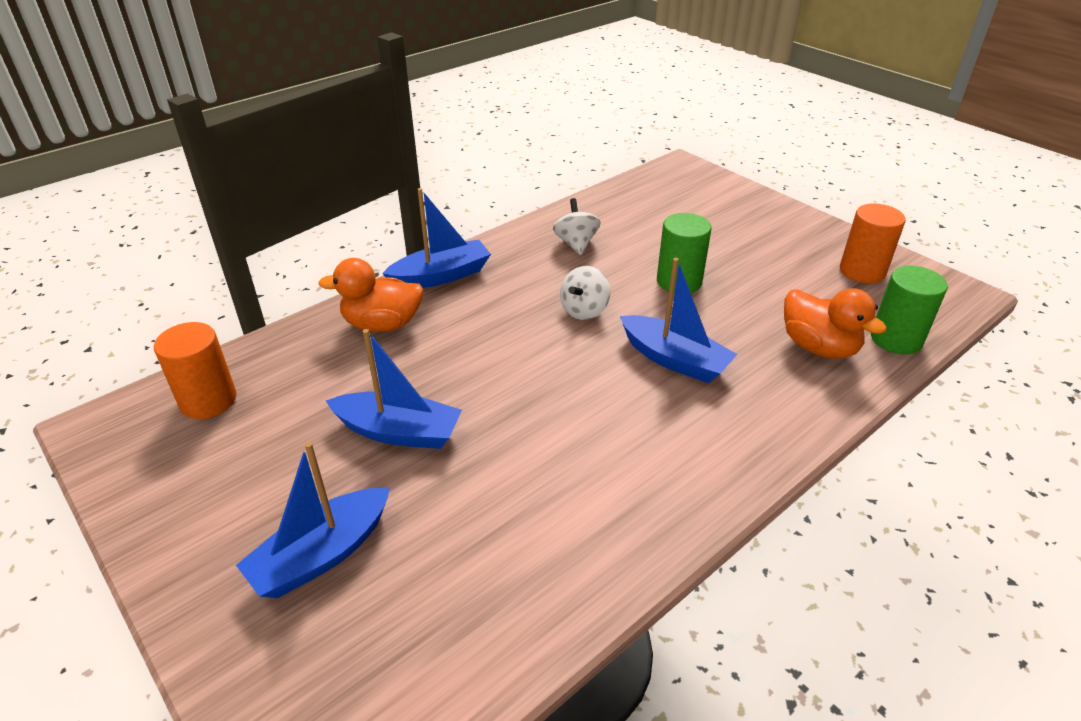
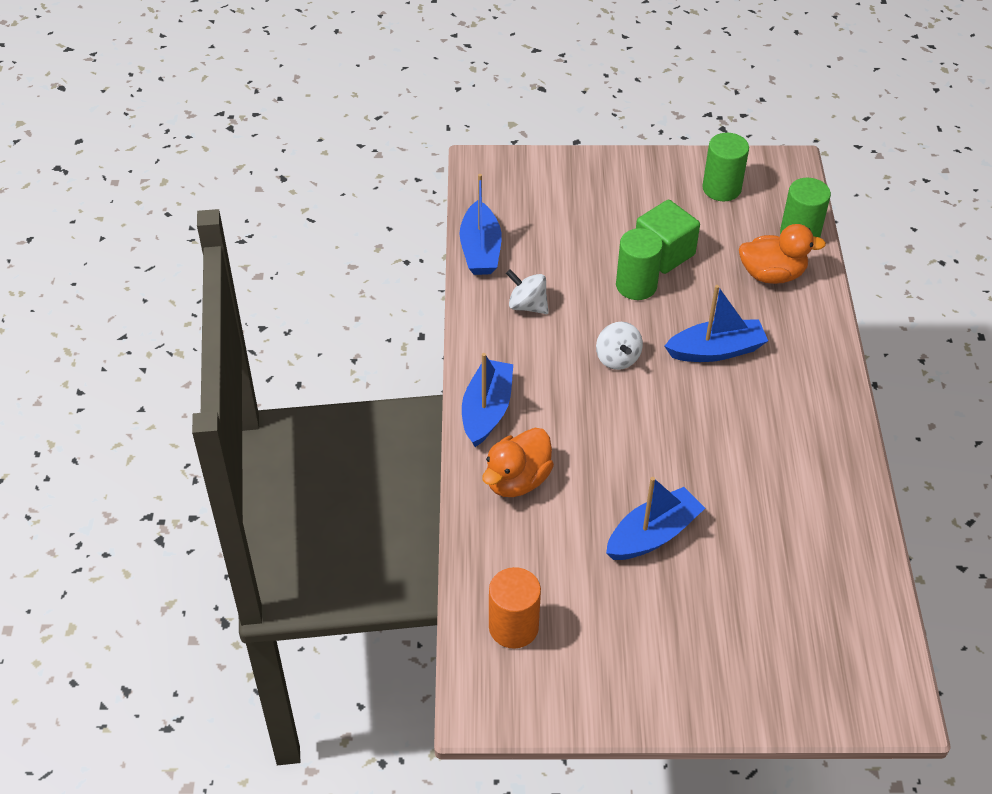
camera: 50 degrees left, 10 degrees up
blue boat [236,442,390,598] -> blue boat moved to [460,174,502,275]
orange cylinder [840,203,906,283] -> green cylinder [702,133,749,201]
none -> green cube [636,200,700,274]

